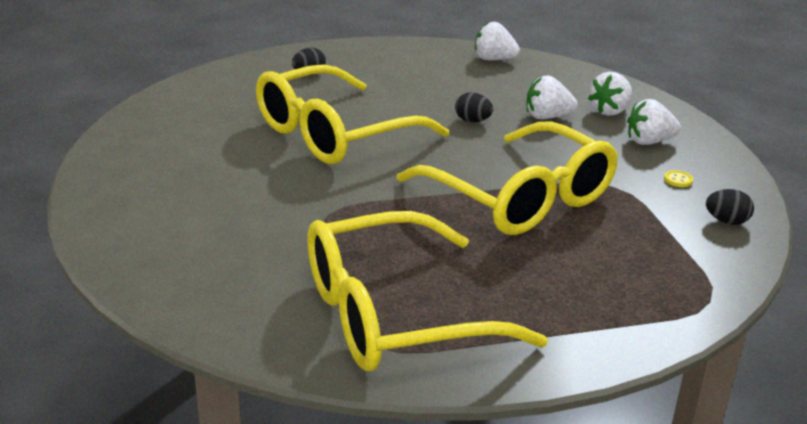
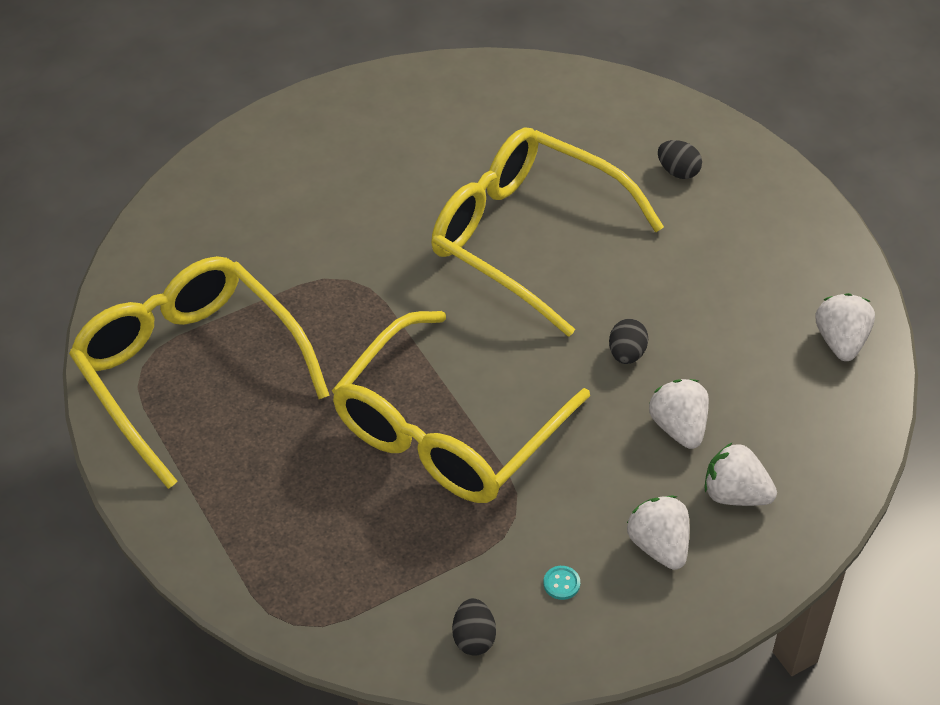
camera: 75 degrees right, 20 degrees up
yellow button [664,170,693,187] -> turquoise button [543,566,580,600]

